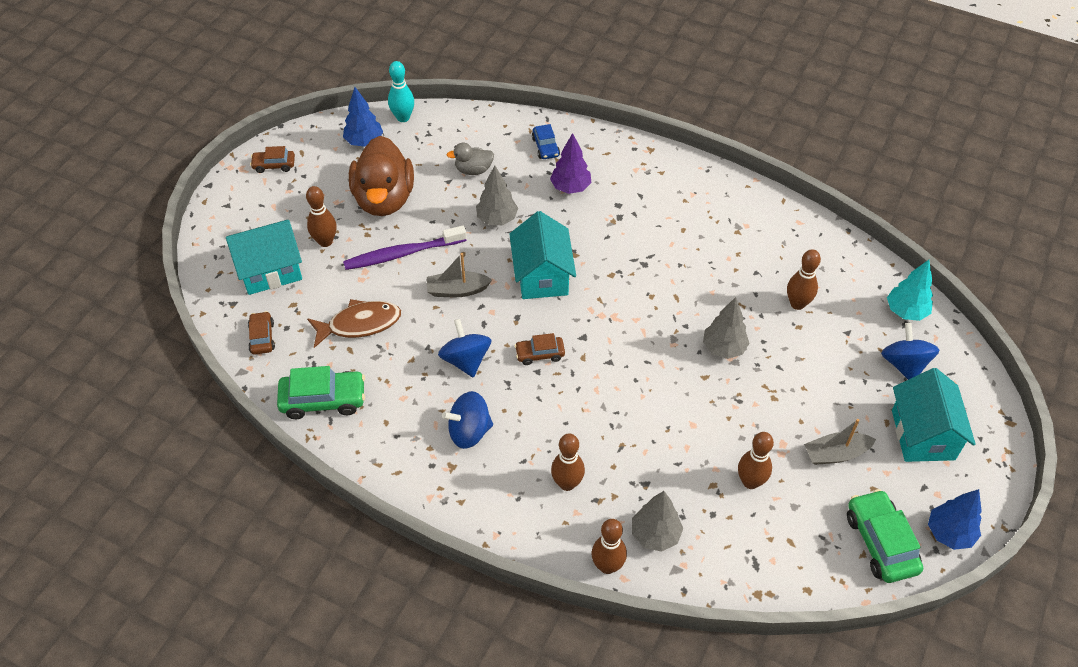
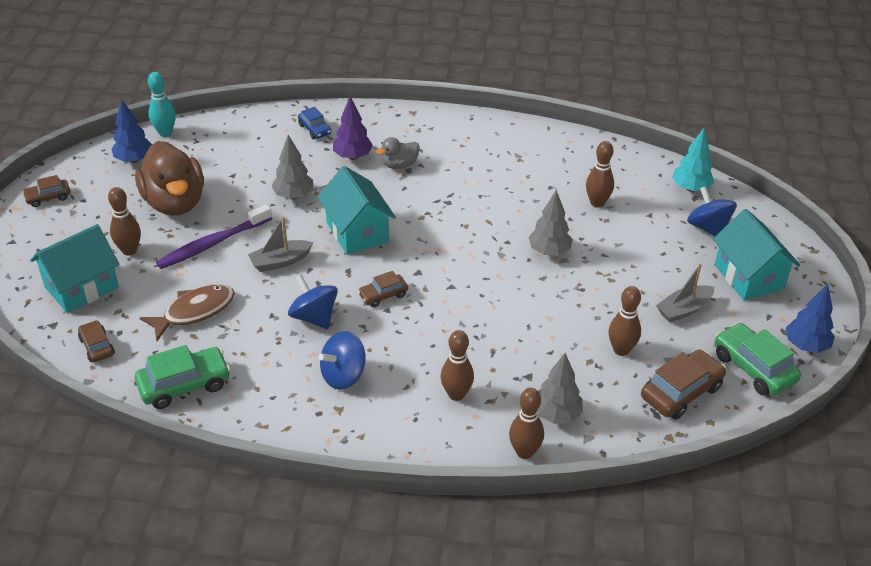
camera: 20 degrees left, 10 degrees down
grey duck [447,143,494,175] -> grey duck moved to [376,137,420,169]
none -> brown car [641,349,726,420]

